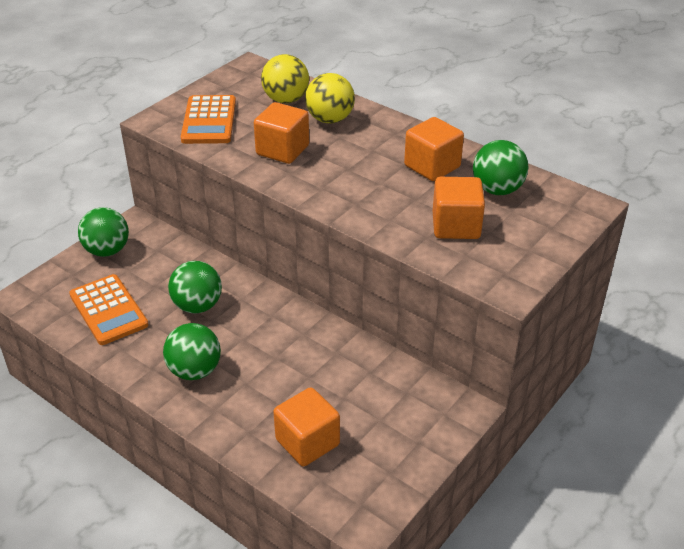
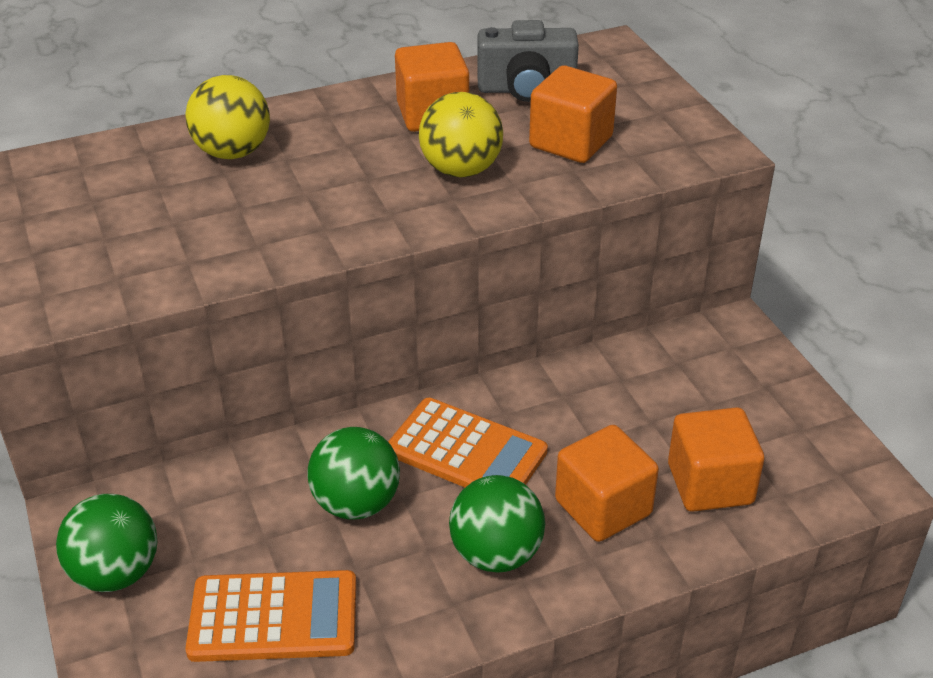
camera: 60 degrees left, 0 degrees up
orange calculator [181,95,236,144] -> orange calculator moved to [388,398,548,487]
orange cube [254,102,309,164] -> orange cube moved to [555,425,659,542]
yellow ball [261,54,309,103] -> yellow ball moved to [419,92,503,178]
green ball [473,140,528,195] -> grey camera [477,20,579,102]

